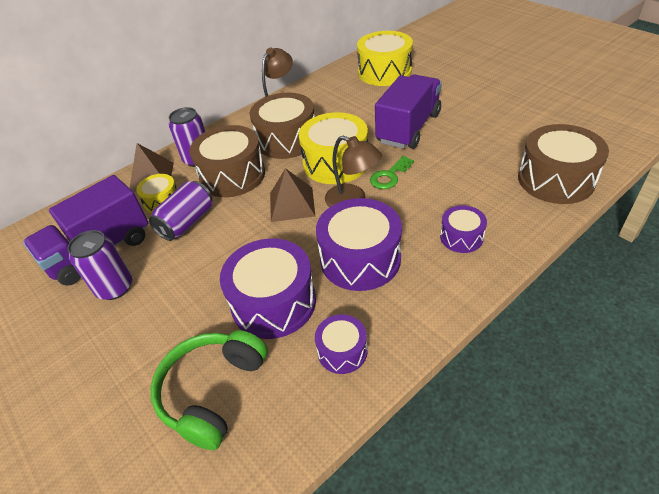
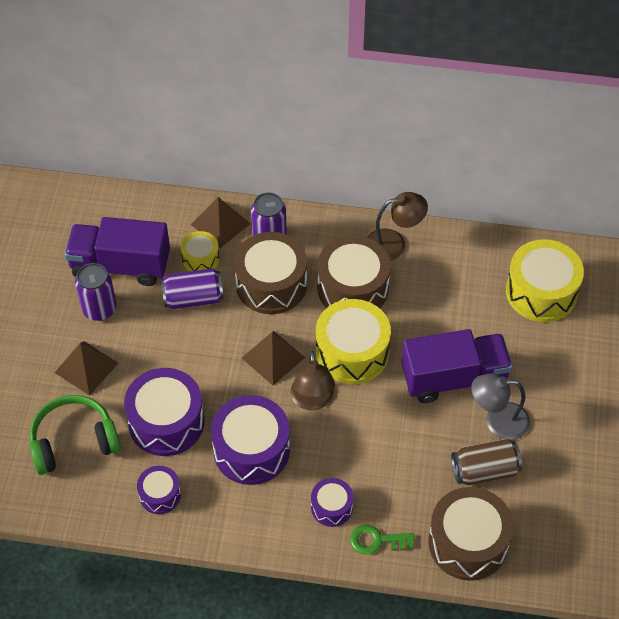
camera: 45 degrees right, 10 degrees up
green key [370,156,414,189] -> green key moved to [350,525,415,554]
none -> brown pyramid [55,341,119,396]
none -> brown can [451,438,522,485]
none -> grey lamp [471,373,530,440]

